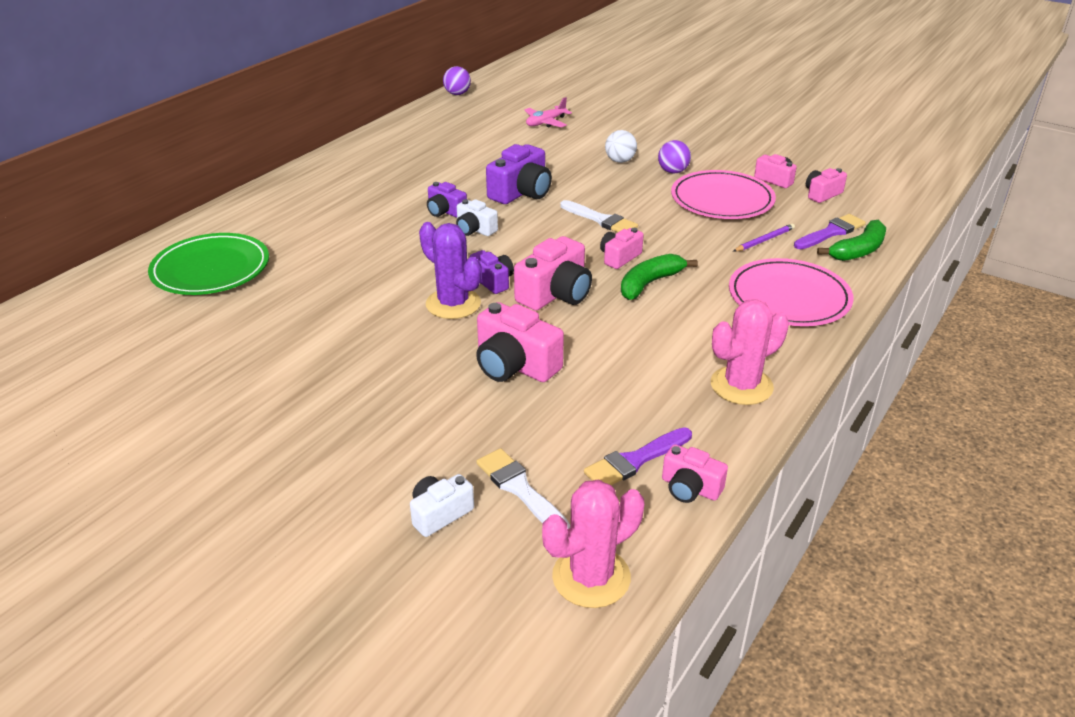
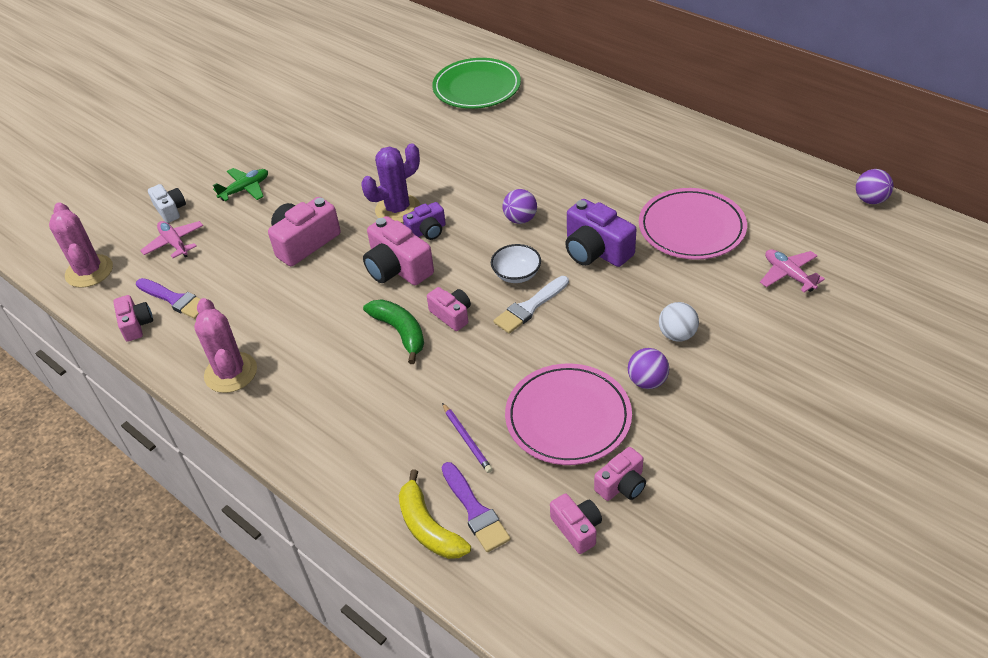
camera: 100 degrees right, 10 degrees up
purple camera [427,182,467,218] -> none
white camera [456,199,498,236] -> purple ball [502,189,537,224]
white brush [476,448,570,529] -> pink plane [140,221,203,258]
purple brush [584,427,692,485] -> purple brush turned 150 degrees clockwise [136,278,200,319]
pink camera [662,444,728,503] -> pink camera turned 120 degrees clockwise [113,295,153,342]
pink plate [729,258,854,326] -> pink plate moved to [639,188,747,260]
green banana [817,220,886,261] -> yellow banana [399,469,471,559]
none -> green plane [213,168,268,201]
none -> white bowl [491,244,541,283]

